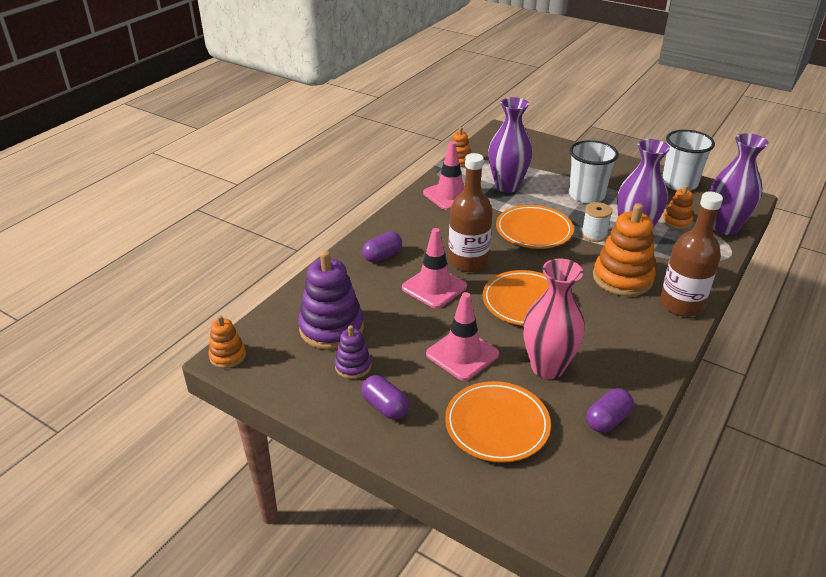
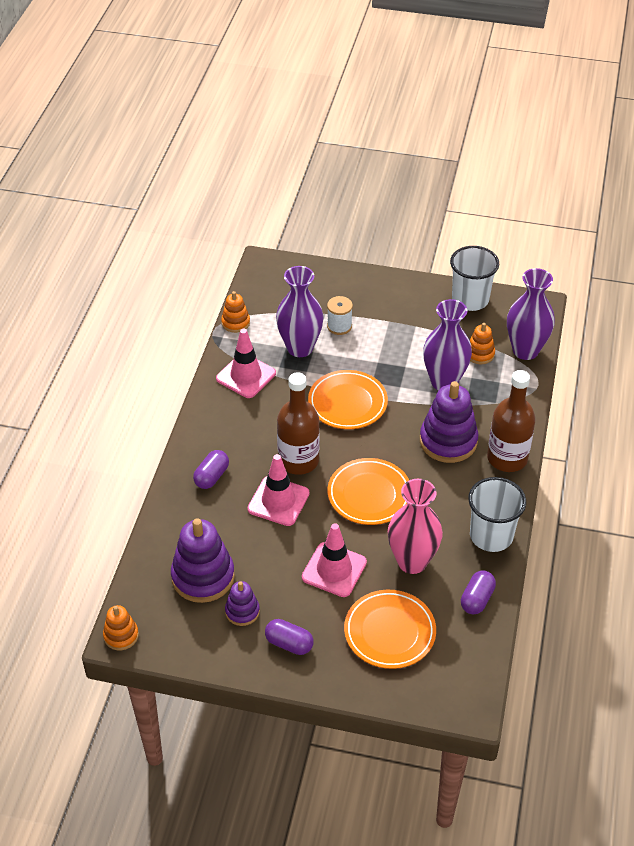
camera: 20 degrees left, 10 degrees up
white cup [569,140,619,204] -> white cup moved to [468,477,526,552]
white spool [581,202,612,242] -> white spool moved to [327,296,353,335]
orange stacking toy [593,203,656,296] -> purple stacking toy [420,381,478,463]

